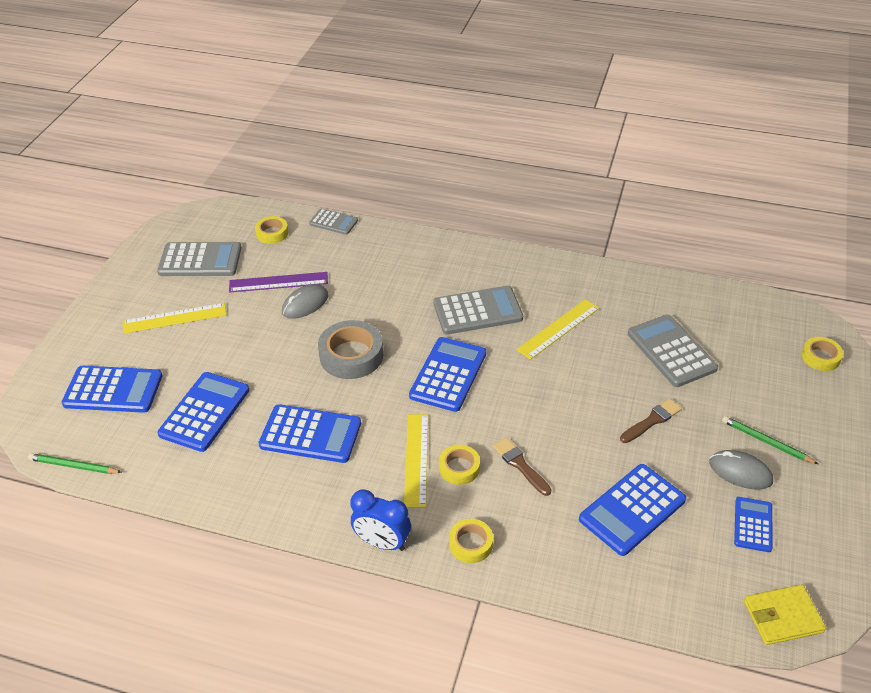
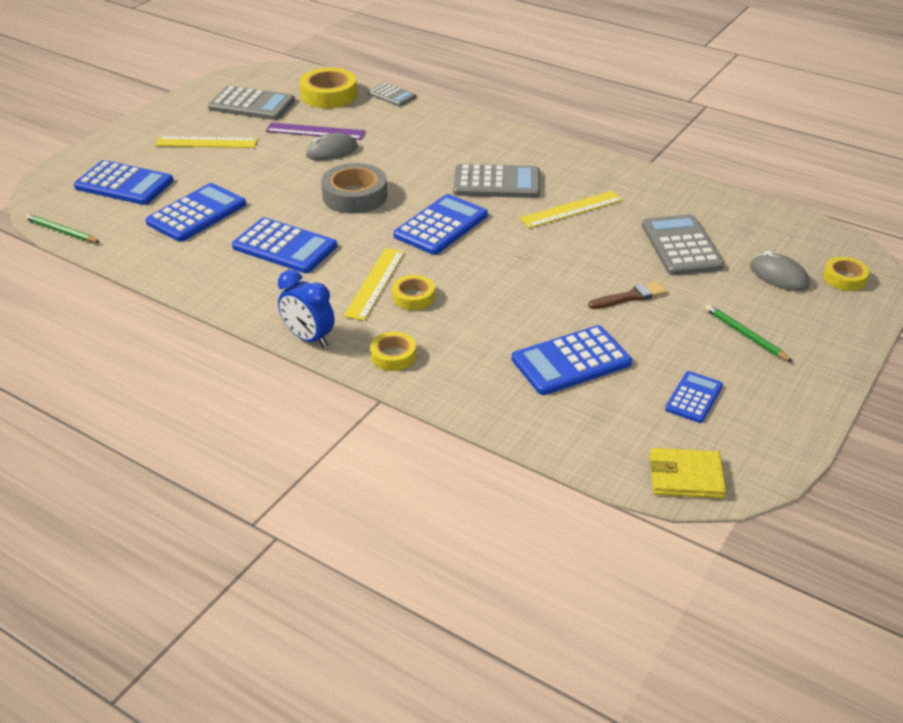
camera: 15 degrees right, 5 degrees down
yellow tape [255,216,288,244] -> yellow tape [300,68,357,108], size x1.74
brown brush [493,438,551,496] -> none
grey mouse [709,450,773,490] -> grey mouse moved to [750,251,810,291]

